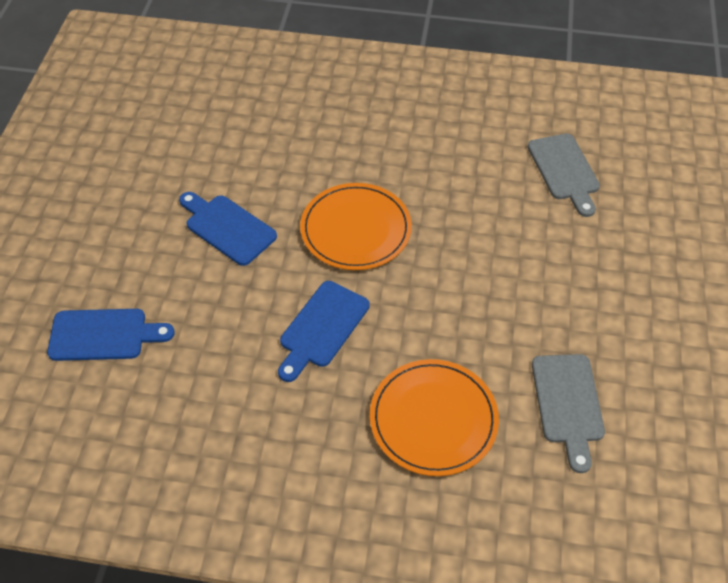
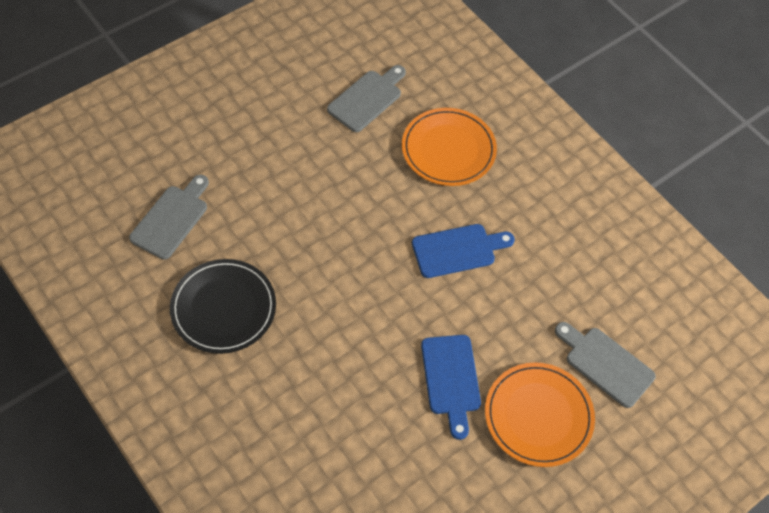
camera: 140 degrees left, 5 degrees up
blue cutting board [47,309,175,361] -> grey cutting board [555,322,656,408]
orange plate [300,183,412,270] -> orange plate moved to [485,362,595,467]
none -> black plate [170,259,276,354]

